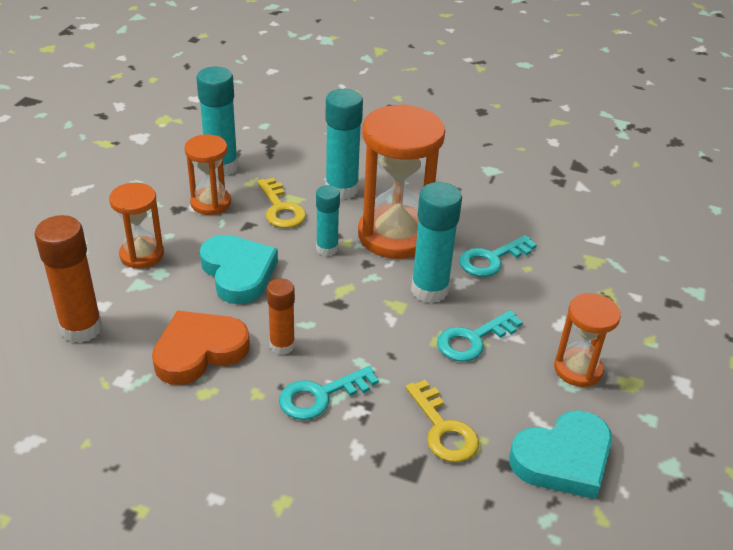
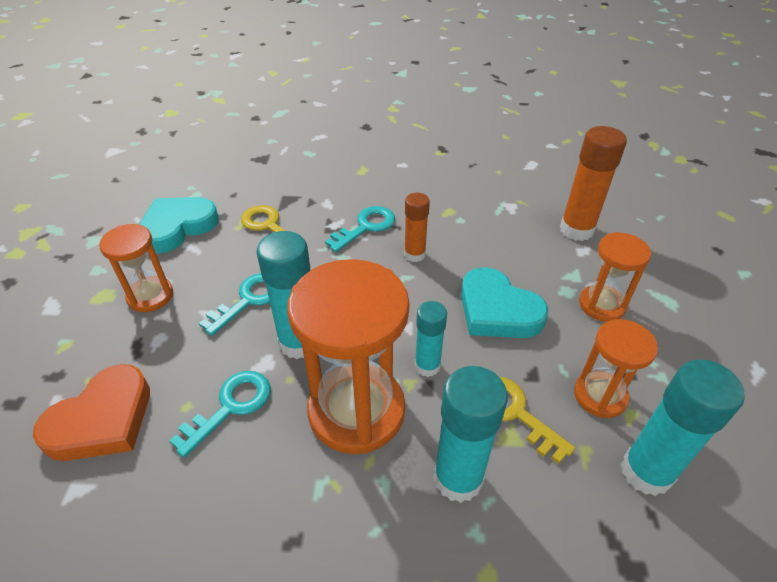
camera: 165 degrees right, 5 degrees up
orange heart [152,311,250,385] -> orange heart moved to [33,364,150,461]

